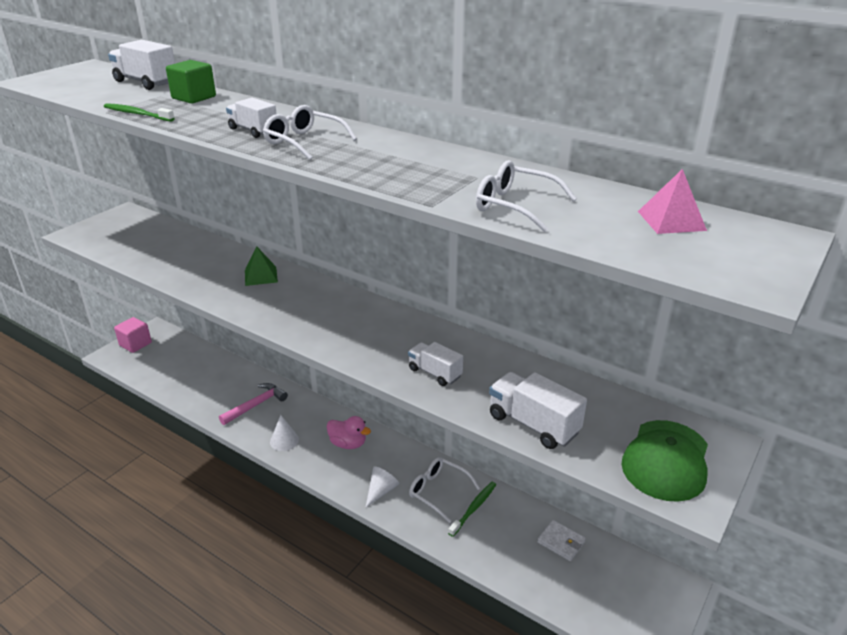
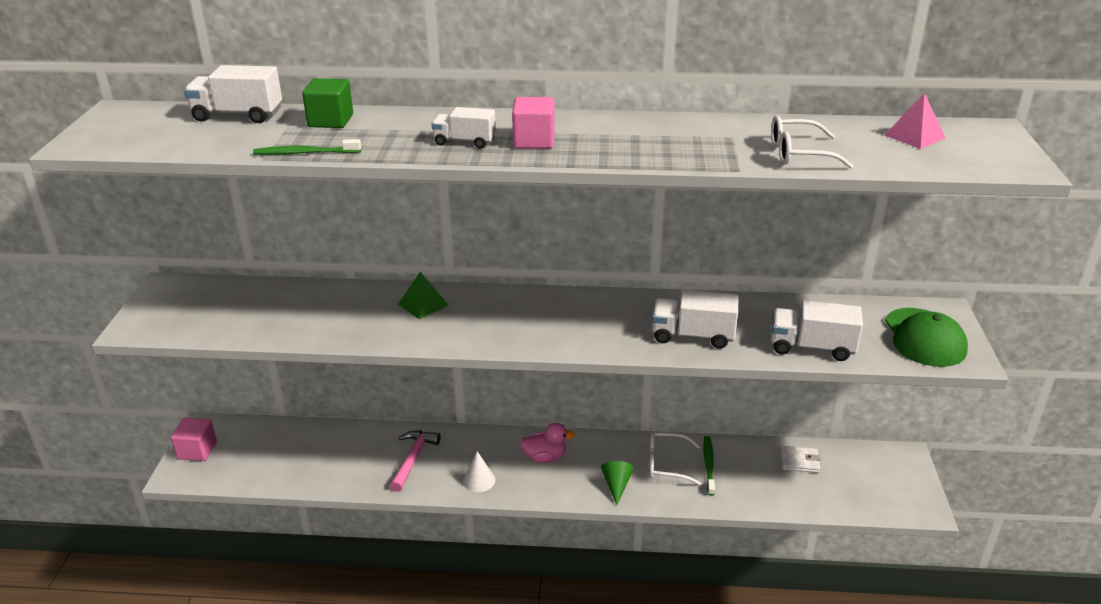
camera: 30 degrees left, 0 degrees up
white glasses [263,105,357,160] -> pink cube [512,97,555,149]
white cone [365,466,399,508] -> green cone [601,461,634,505]
white truck [408,342,463,386] -> white truck [652,290,738,349], size x1.52

